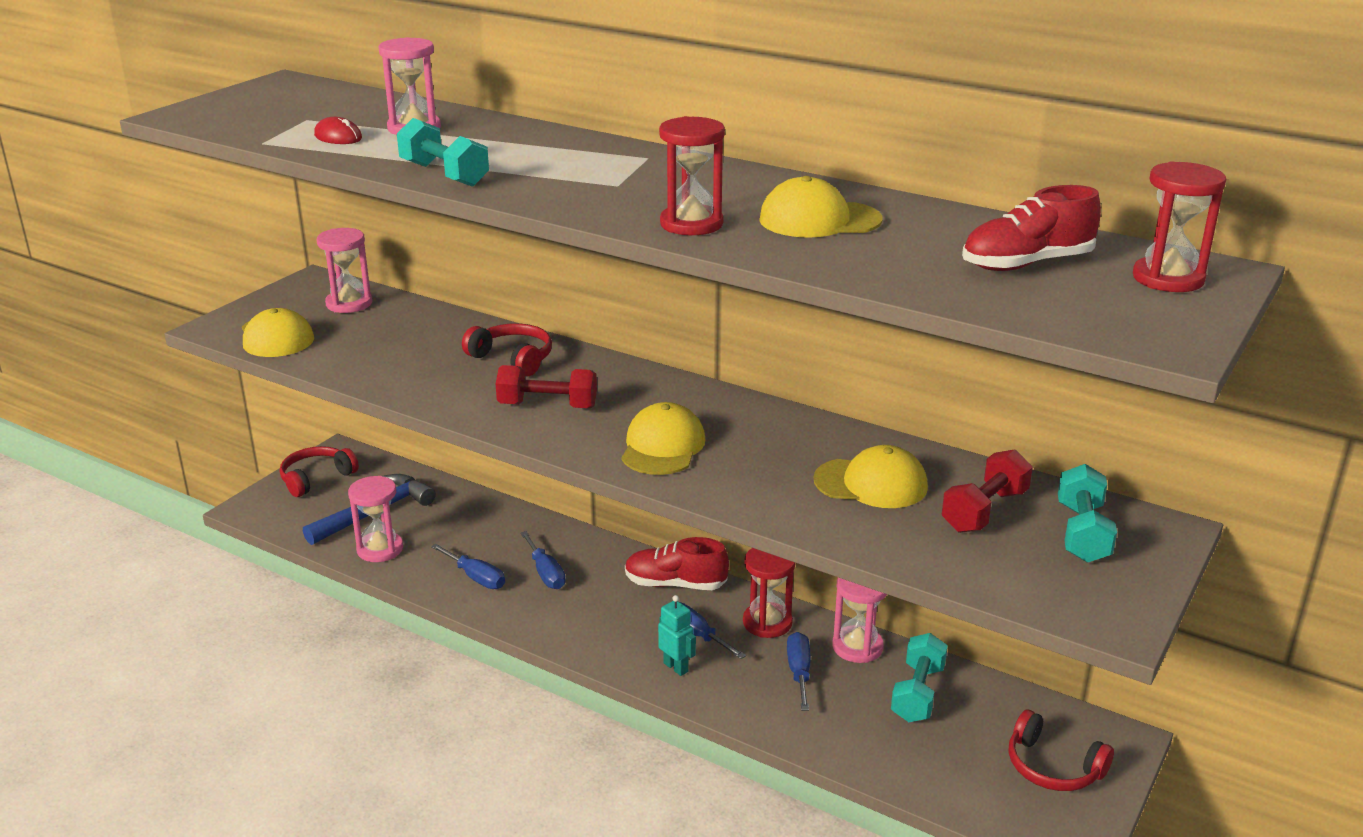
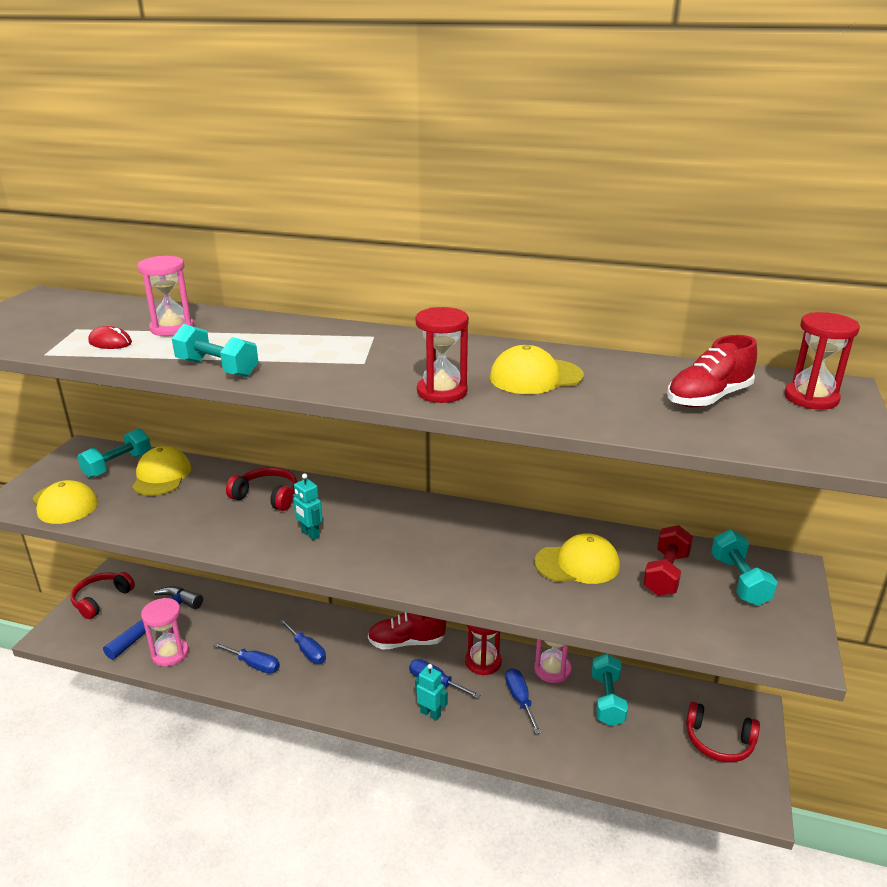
camera: 15 degrees left, 0 degrees up
pink hourglass [317,228,372,313] -> turquoise dumbbell [77,428,151,478]
red dumbbell [496,365,597,409] -> turquoise robot [293,474,323,540]
yellow cap [622,402,706,475] -> yellow cap moved to [132,446,191,496]

